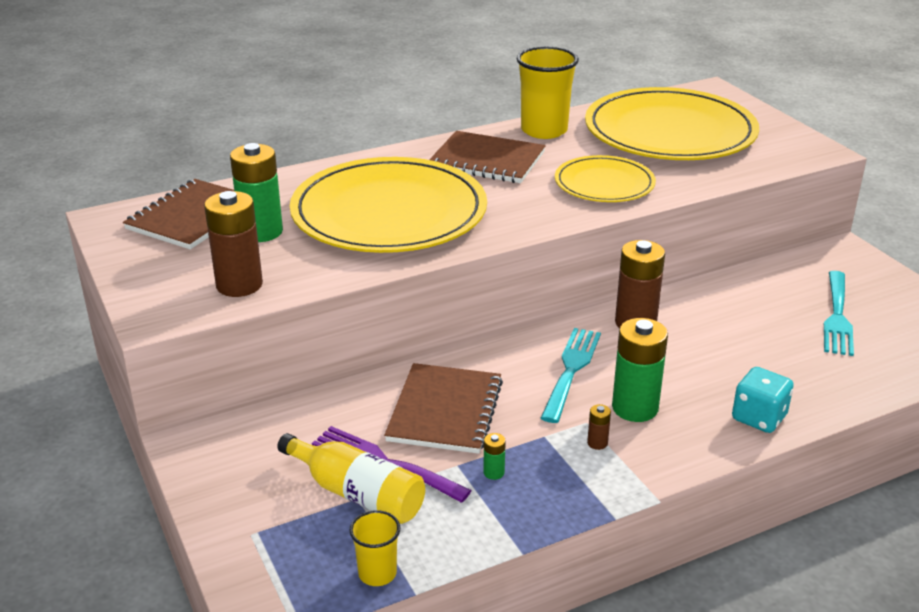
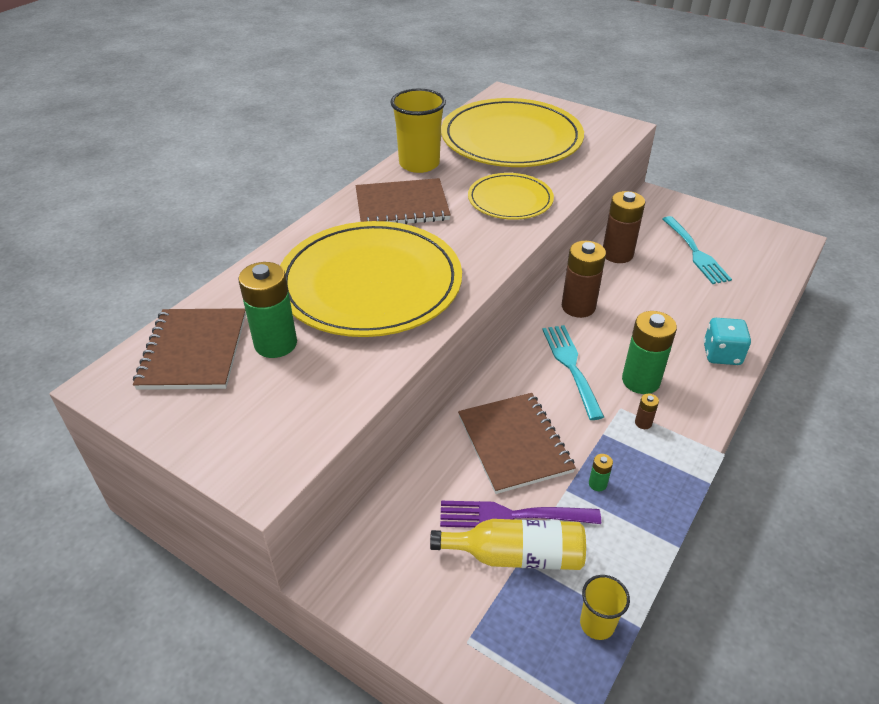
camera: 30 degrees left, 10 degrees up
brown battery [204,191,263,297] -> brown battery moved to [603,191,645,263]

